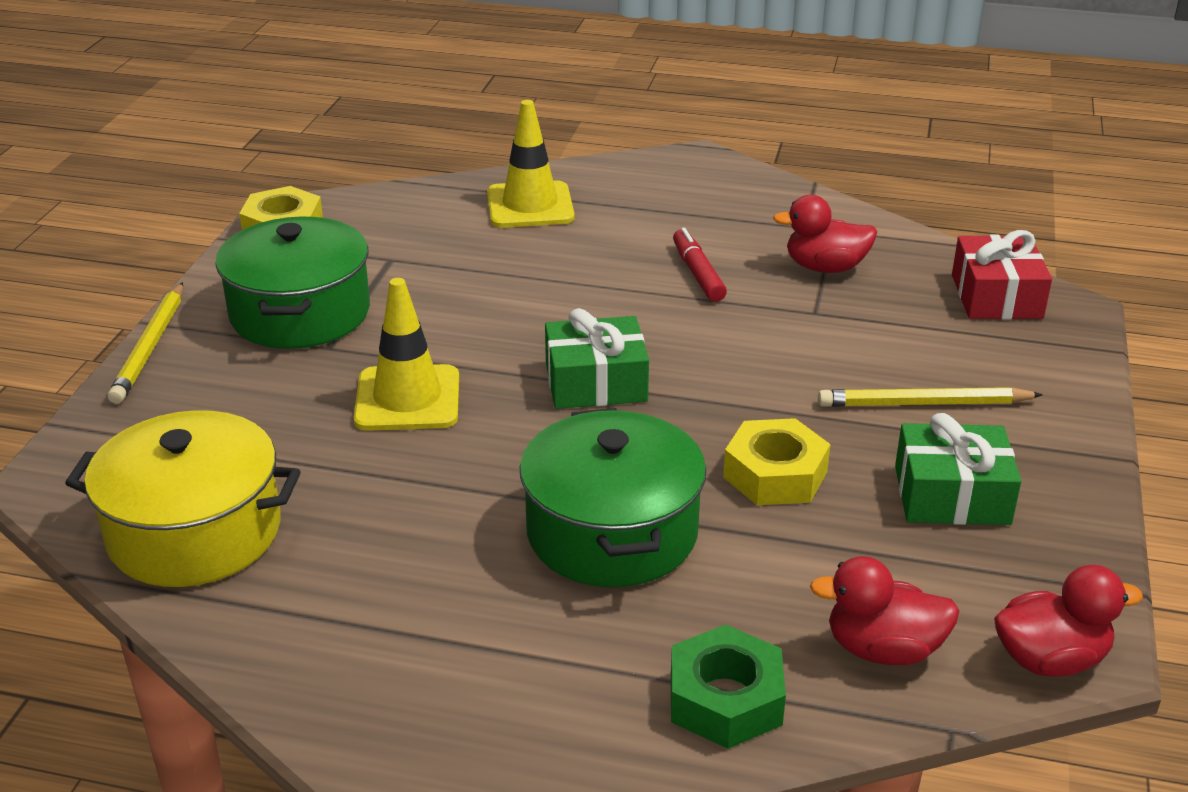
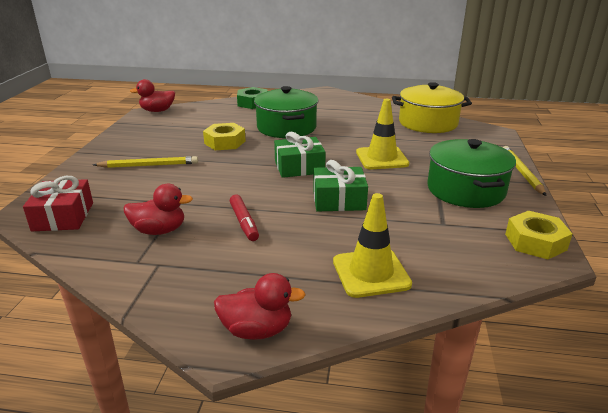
camera: 175 degrees right, 5 degrees down
red duck [810,556,959,665] -> red duck moved to [214,273,306,340]
green gift [895,413,1021,525] -> green gift moved to [313,160,368,211]

